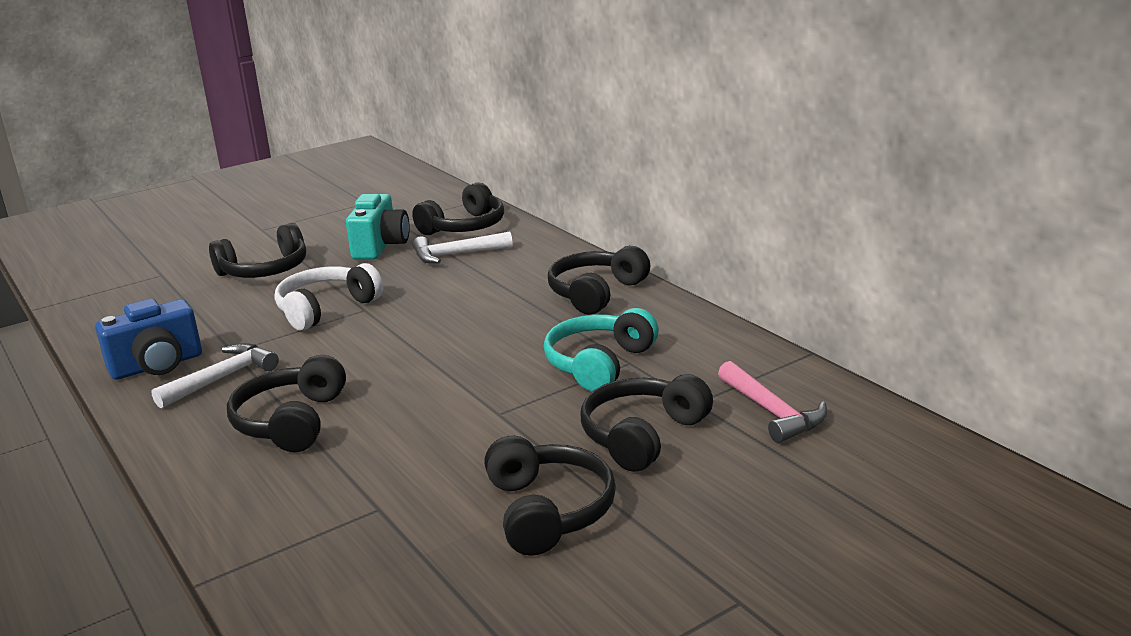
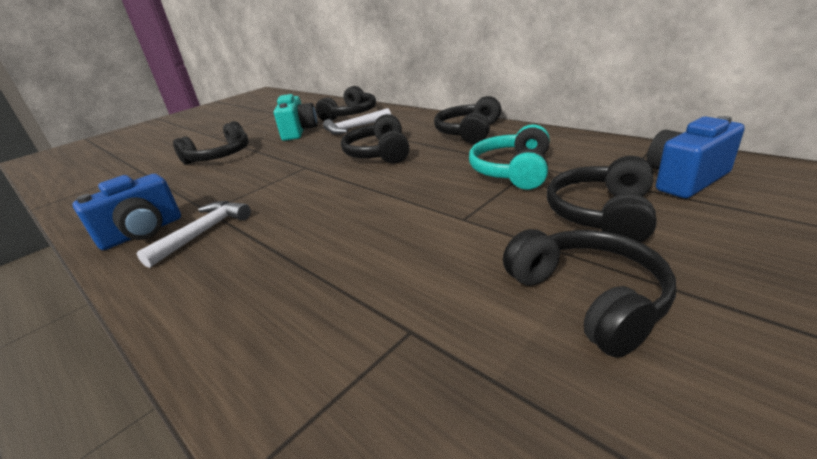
camera: 10 degrees left, 5 degrees up
black headphones [227,355,346,452] -> black headphones moved to [341,114,410,164]
white headphones [275,263,383,331] -> none
pink hammer [718,361,827,443] -> blue camera [647,116,745,198]

